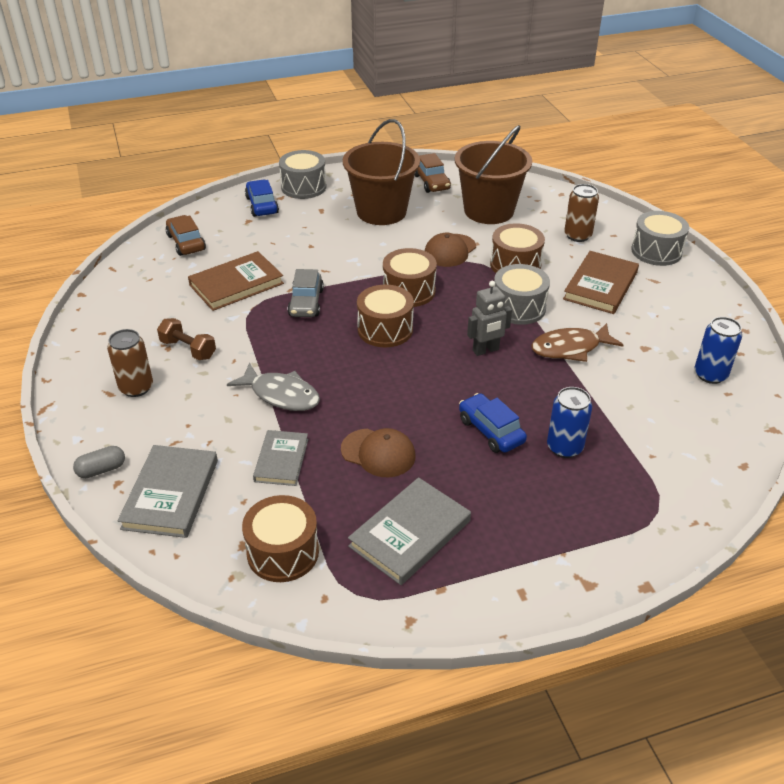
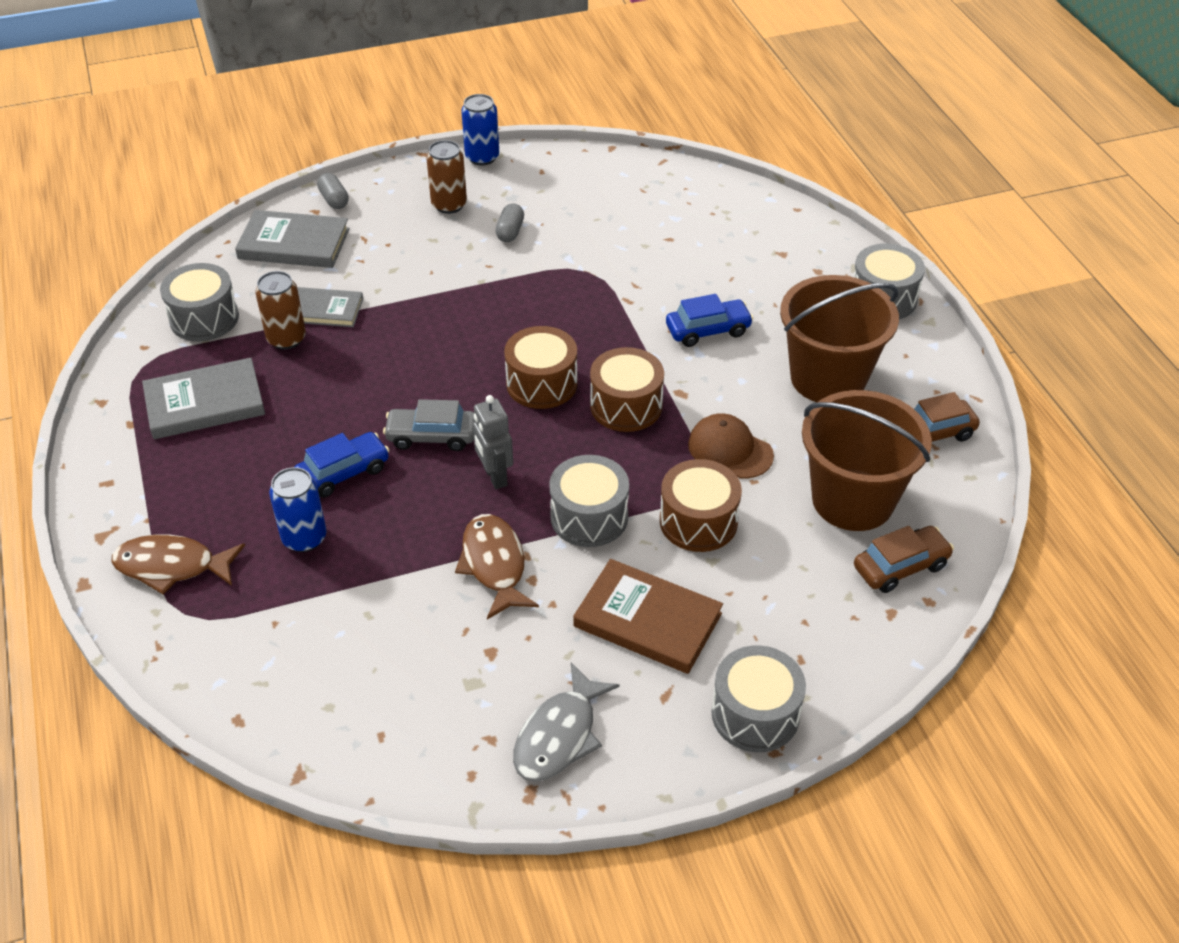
camera: 90 degrees right, 5 degrees up
brown dumbbell [157,318,216,360] -> grey capsule [495,203,524,242]
brown car [166,215,206,256] -> brown car moved to [854,526,954,593]
brown book [188,251,284,311] -> none
grey fish [227,363,320,411] -> grey fish moved to [513,663,620,782]
brown drum [242,495,319,582] -> grey drum [160,263,239,341]
blue car [245,180,279,217] -> blue car moved to [666,294,754,347]
grey car [288,269,324,317] -> grey car moved to [383,399,475,451]
brown cap [341,428,416,477] -> none
grey book [348,477,471,585] -> grey book turned 60 degrees counterclockwise [142,358,265,439]
brown can [564,184,599,242] -> brown can moved to [255,271,306,350]
blue can [695,317,742,384] -> blue can moved to [461,94,499,166]
none -> brown fish [111,534,245,595]

